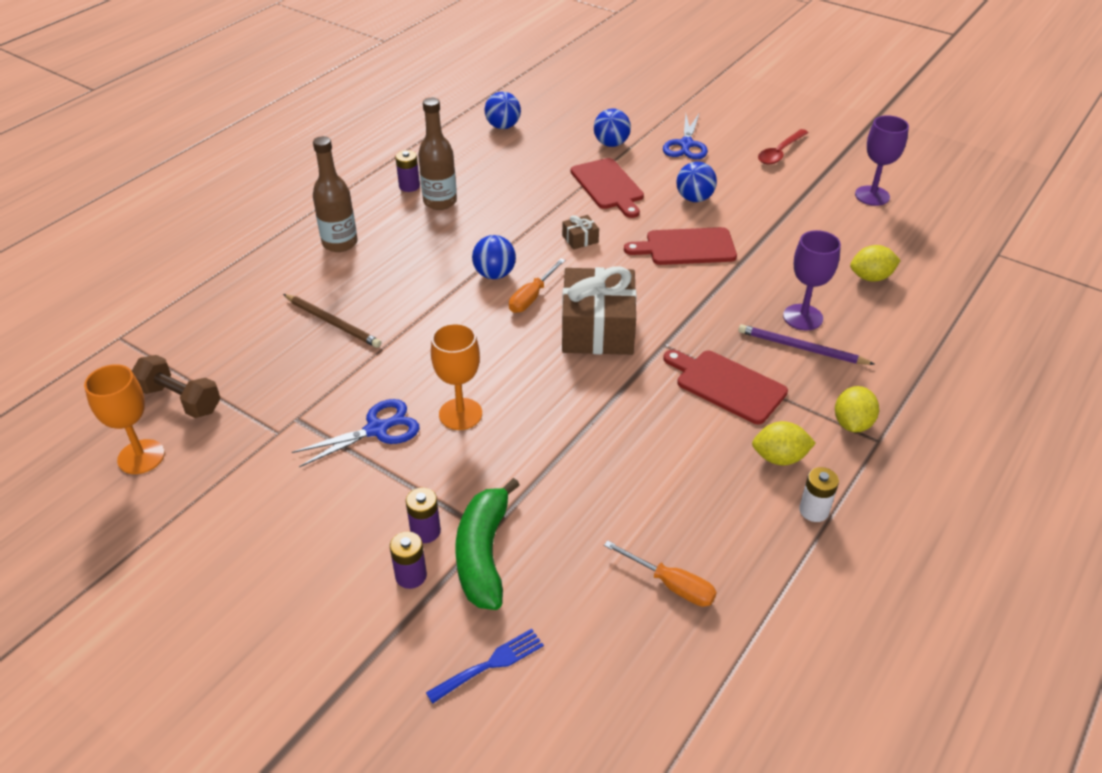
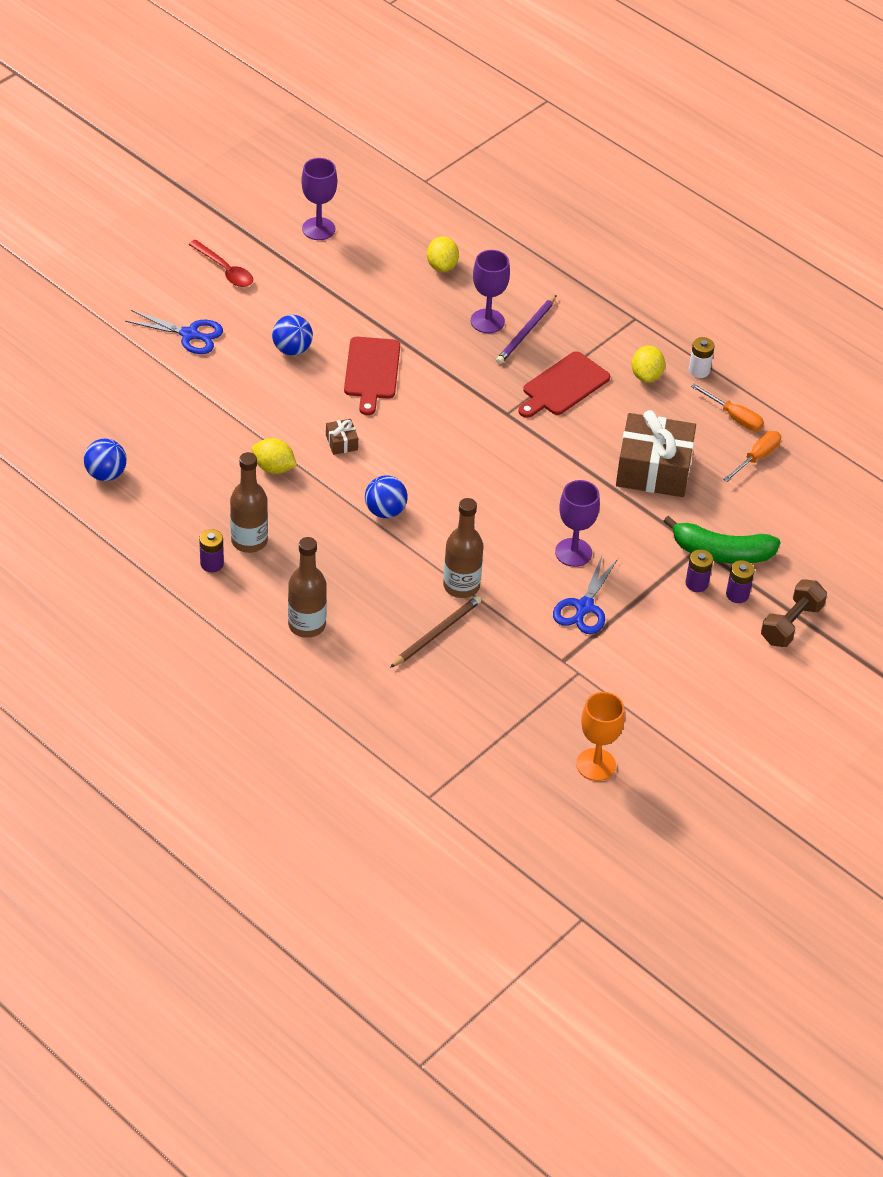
camera: 85 degrees left, 5 degrees up
brown dumbbell [132,355,221,418] -> brown dumbbell moved to [761,579,827,647]
blue scissors [292,399,419,467] -> blue scissors turned 135 degrees counterclockwise [553,556,618,634]
blue fork [426,629,544,704] -> none
orange goblet [431,323,482,430] -> purple goblet [555,480,600,567]
orange screwdriver [509,259,565,313] -> orange screwdriver moved to [691,384,764,431]
brown gift [562,266,637,355] -> brown gift moved to [616,410,696,497]
red cutting board [571,158,644,218] -> none
blue ball [594,108,631,147] -> none
yellow lemon [835,386,879,432] -> yellow lemon moved to [252,438,297,474]
none -> brown bottle [443,498,484,598]

